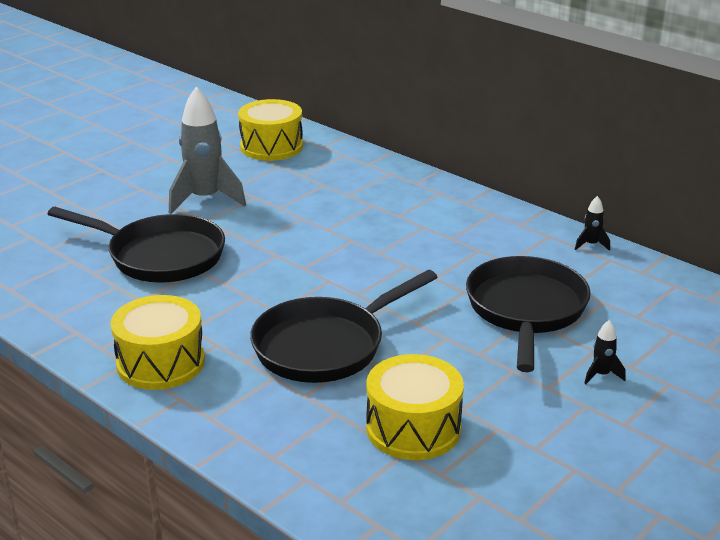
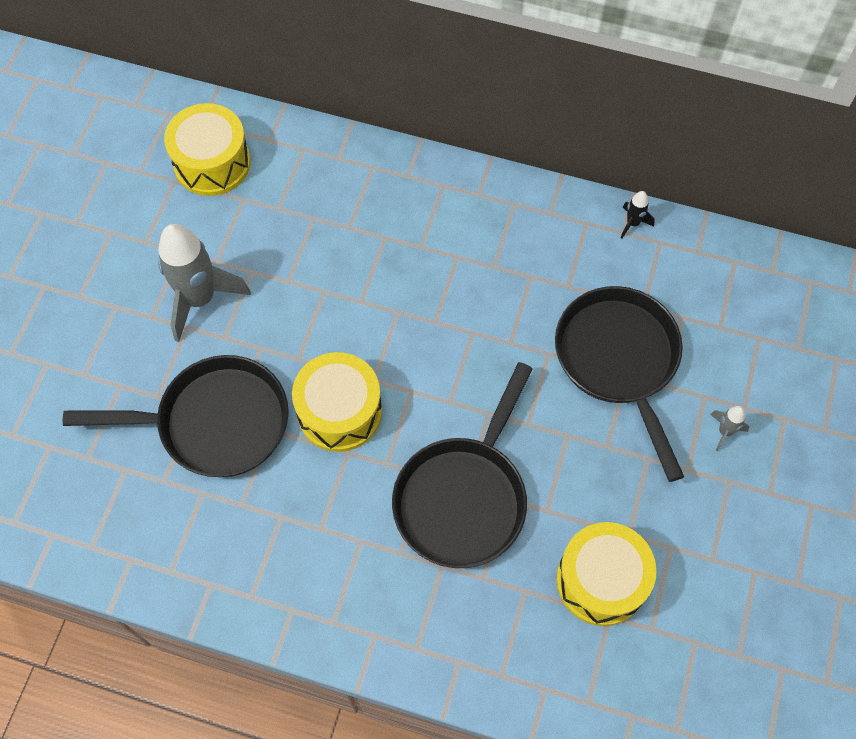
camera: 25 degrees left, 35 degrees up
yellow drum [110,295,205,390] -> yellow drum moved to [292,352,382,452]
black rocket [584,320,626,384] -> grey rocket [710,406,749,451]

